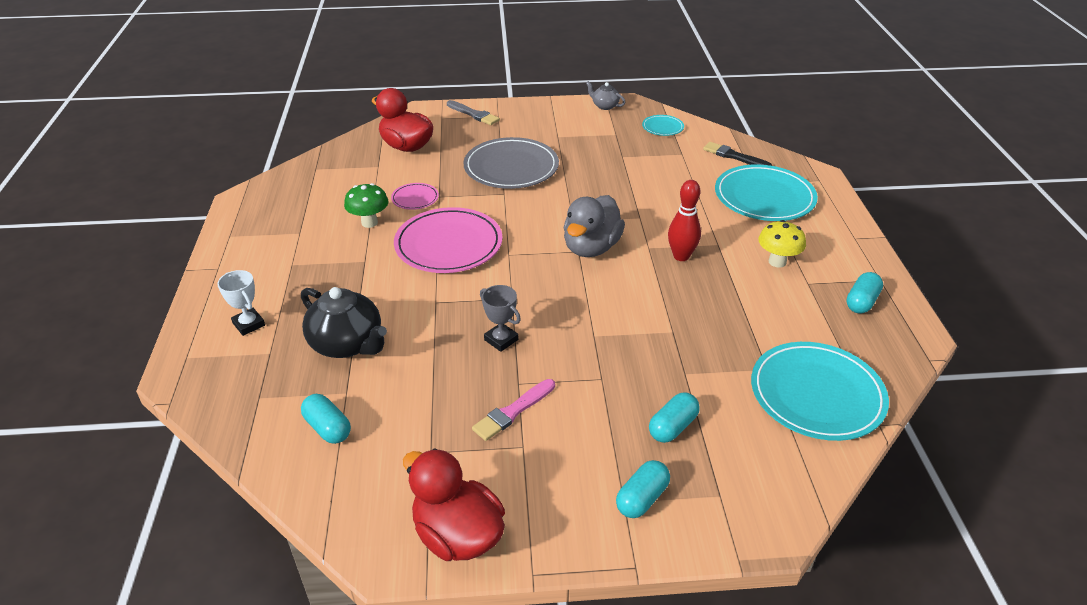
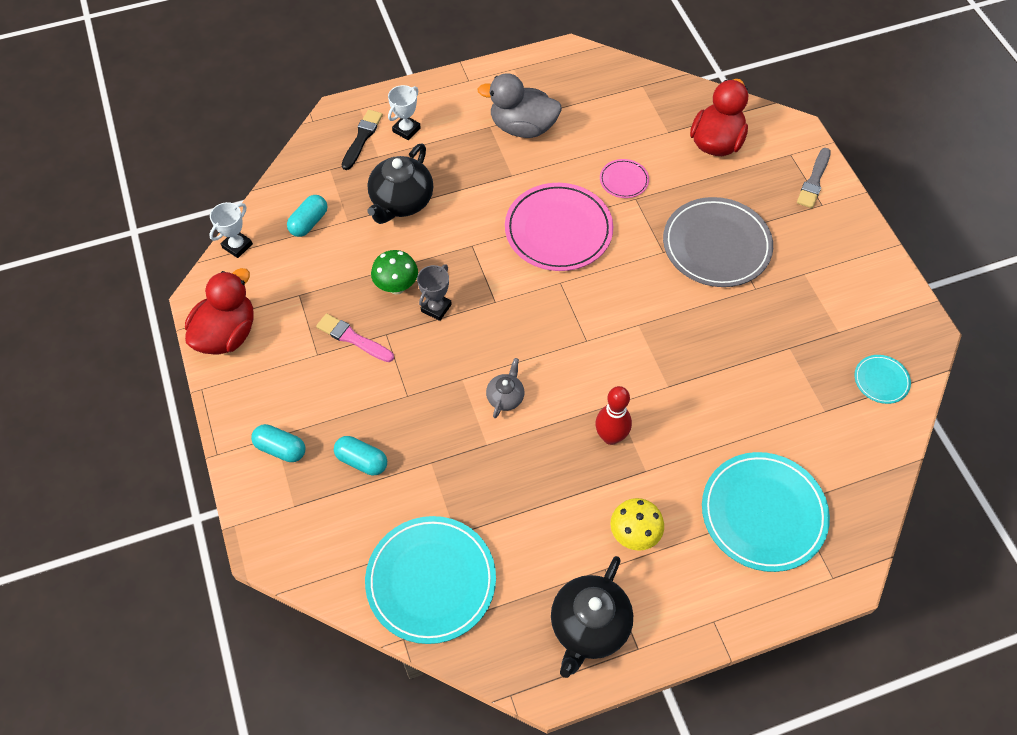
camera: 75 degrees right, 20 degrees up
green mushroom [344,183,389,228] -> green mushroom moved to [371,250,418,294]
grey duck [564,195,625,257] -> grey duck moved to [477,73,562,138]
grey teapot [586,81,625,110] -> grey teapot moved to [486,358,524,418]
black brush [703,142,772,166] -> black brush moved to [342,110,383,170]
turquoise capsule [846,272,883,313] -> black teapot [551,556,633,678]
none -> white trophy [209,202,253,258]

